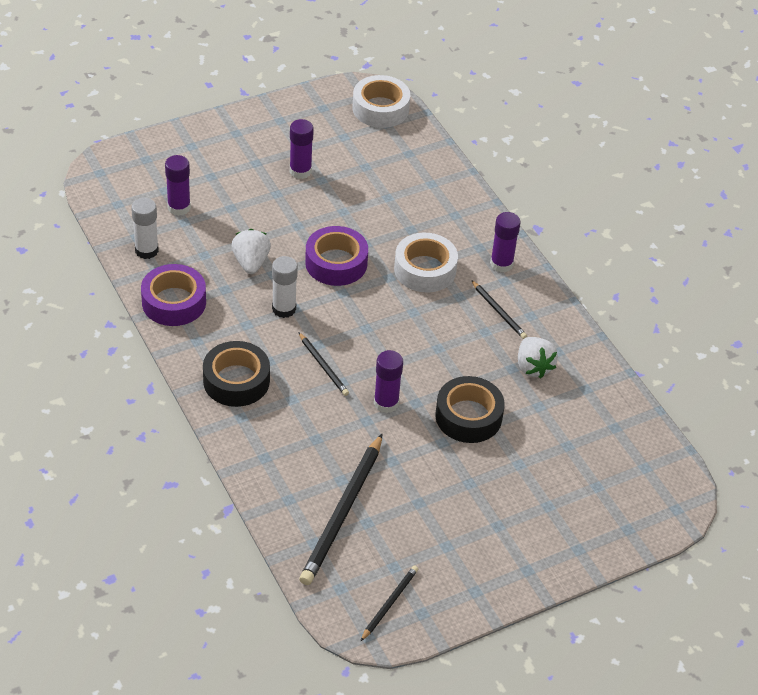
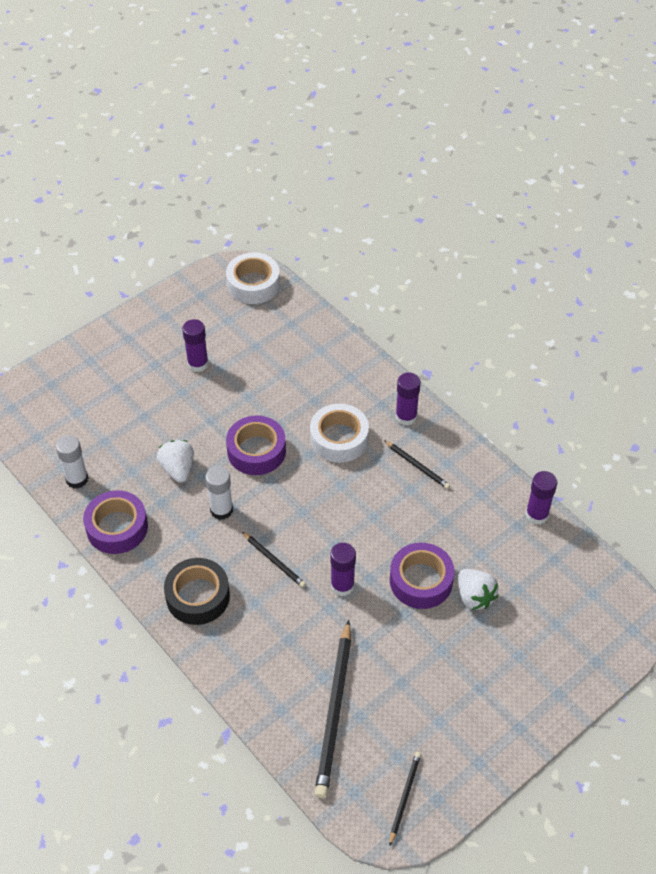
camera: 10 degrees left, 5 degrees up
purple glue stick [165,155,191,216] -> purple glue stick moved to [525,471,557,525]
black tape [435,376,505,443] -> purple tape [390,543,454,609]
white strawberry [518,337,558,379] -> white strawberry moved to [458,569,499,610]

